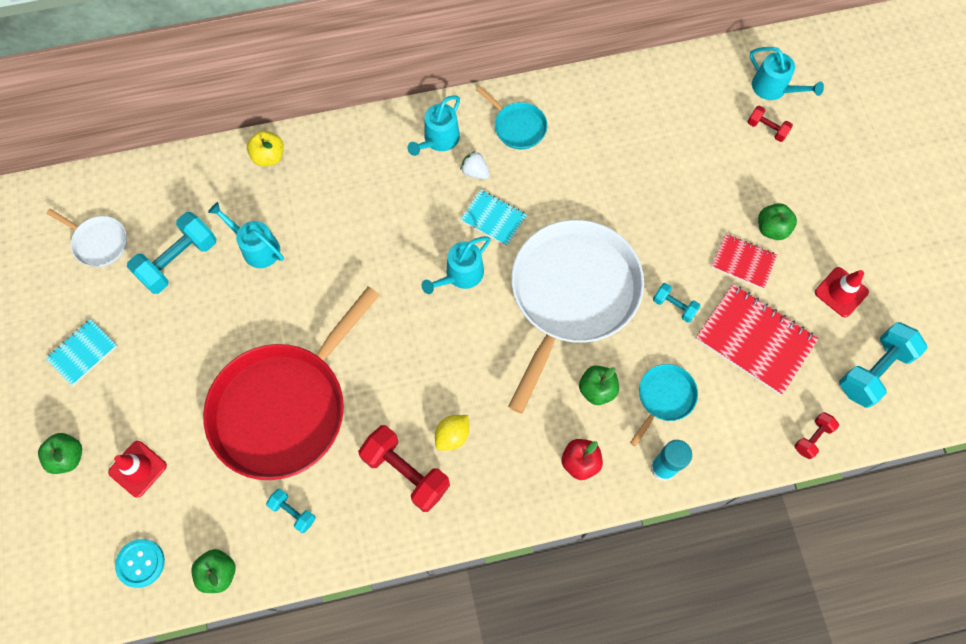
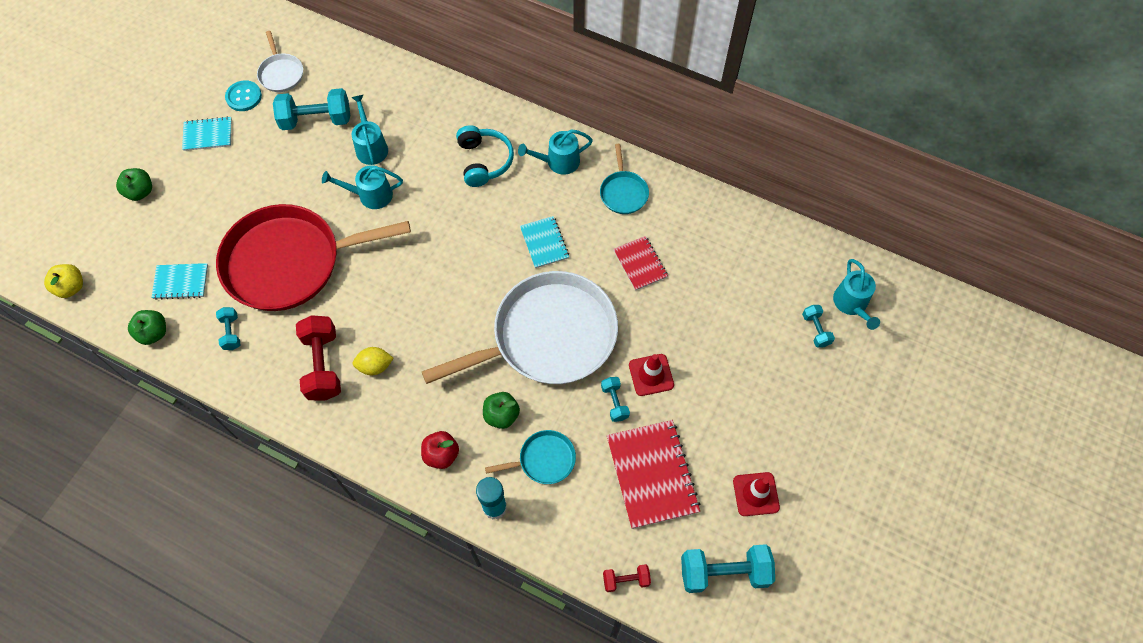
camera: 40 degrees right, 5 degrees down
red traffic cone [108,441,167,498] -> red traffic cone moved to [629,354,674,396]
turquoise button [115,539,165,588] -> turquoise button moved to [225,80,262,111]
yellow apple [247,131,284,166] -> yellow apple moved to [44,264,83,298]
turquoise watering can [422,236,491,294] -> turquoise watering can moved to [322,165,403,209]
white strawberry [461,151,490,179] -> none
red notebook [712,234,777,289] -> red notebook moved to [614,236,668,291]
red dumbbell [747,106,793,142] -> turquoise dumbbell [802,305,835,347]
green apple [758,203,797,240] -> none
none -> turquoise notebook [151,263,208,300]
none -> turquoise headphones [456,125,514,187]

